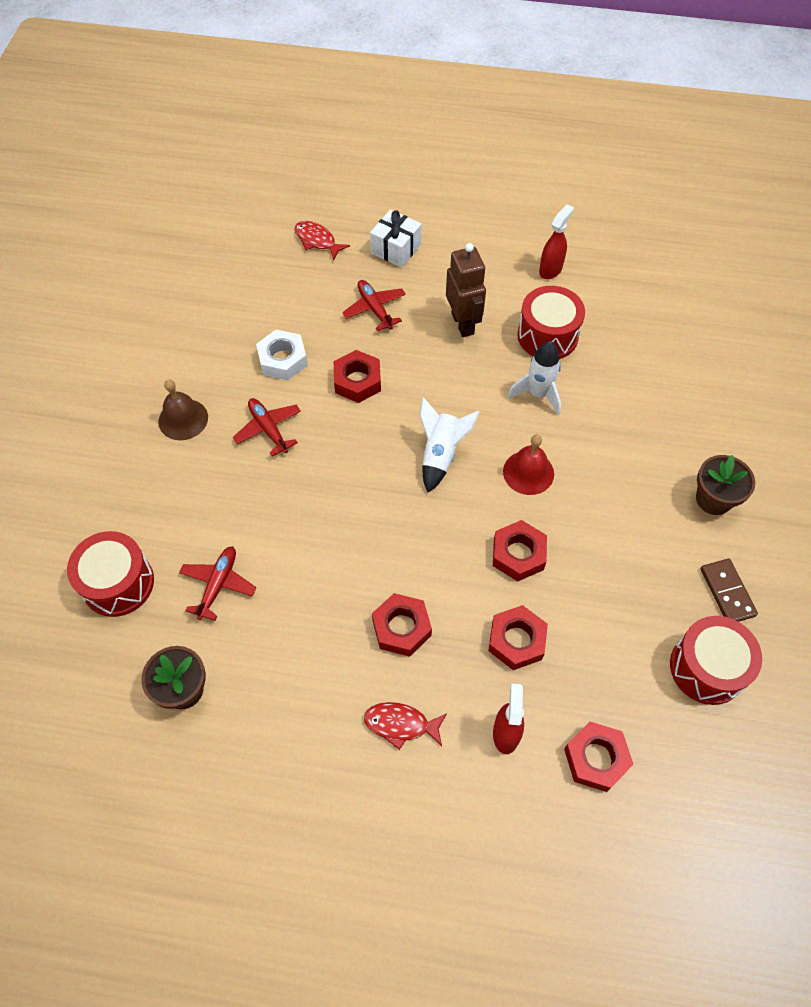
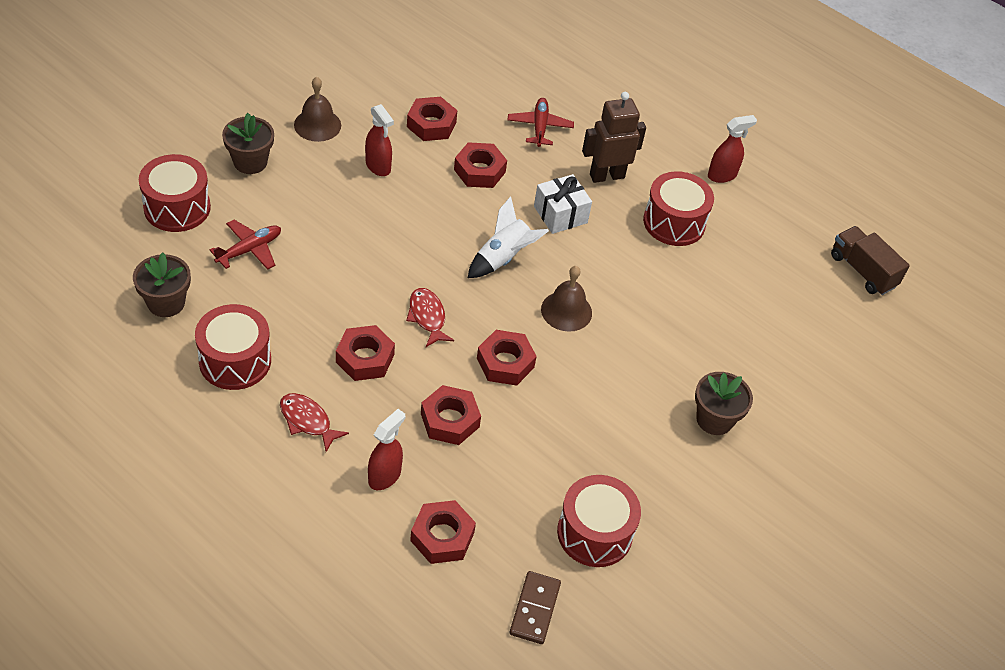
camera: 25 degrees right, 10 degrees down
red plane [233,398,301,457] -> red spray bottle [365,104,394,176]
white nut [256,330,308,380] -> red nut [407,97,457,141]
red fish [295,221,350,260] -> red fish moved to [406,288,454,347]
white gift [370,209,421,268] -> white gift moved to [534,174,592,234]
brown robot [446,243,486,337] -> brown robot turned 120 degrees counterclockwise [582,92,646,183]
red bell [503,435,554,495] -> brown bell [541,266,592,332]
white rocket [508,341,561,416] -> none
brown domino [701,558,758,622] -> brown domino moved to [510,571,561,644]
none -> red drum [195,304,271,390]
none -> brown flower pot [222,113,274,174]
none -> brown truck [831,226,910,295]

